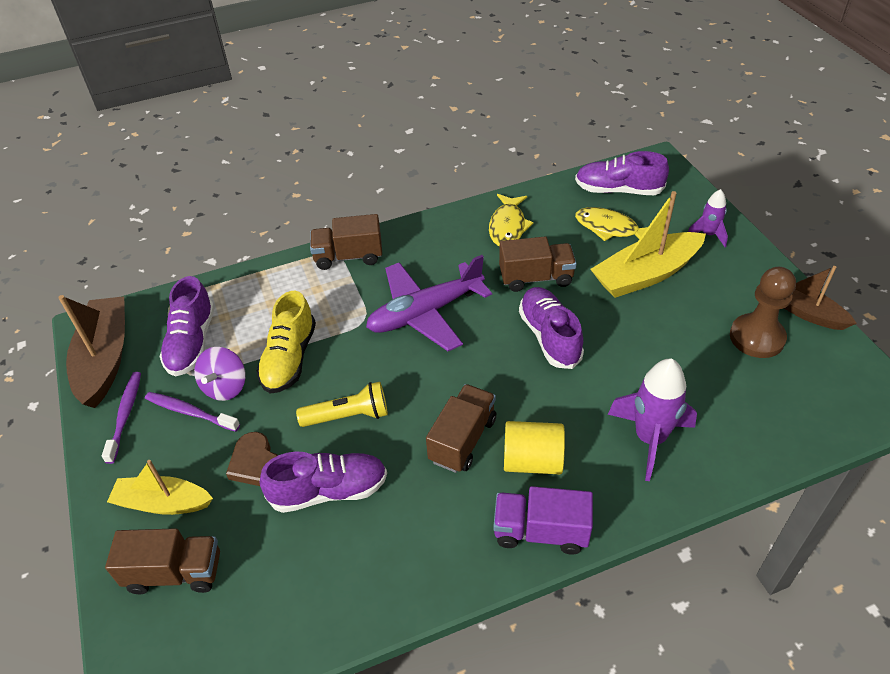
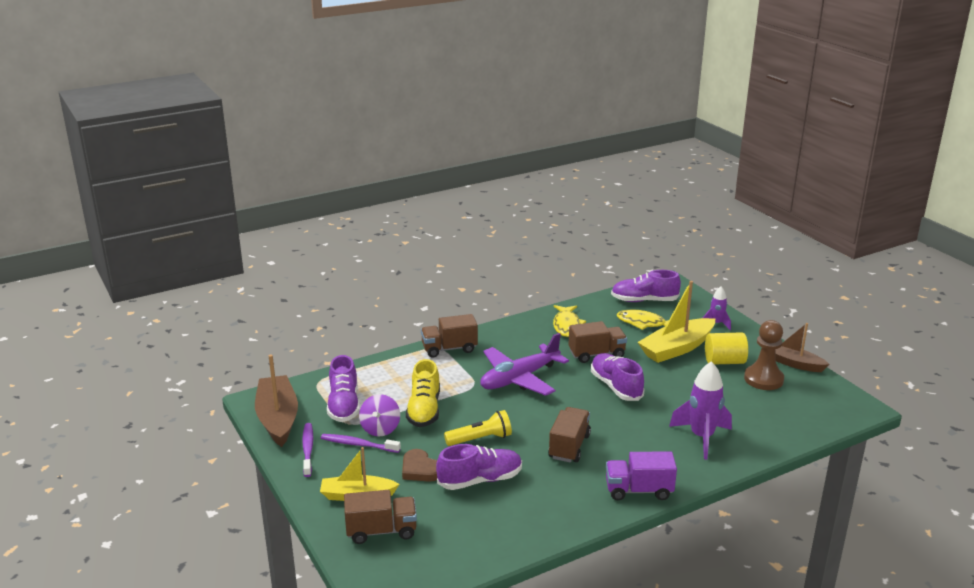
camera: 10 degrees left, 20 degrees down
yellow cylinder [504,421,565,474] -> yellow cylinder moved to [705,332,748,365]

